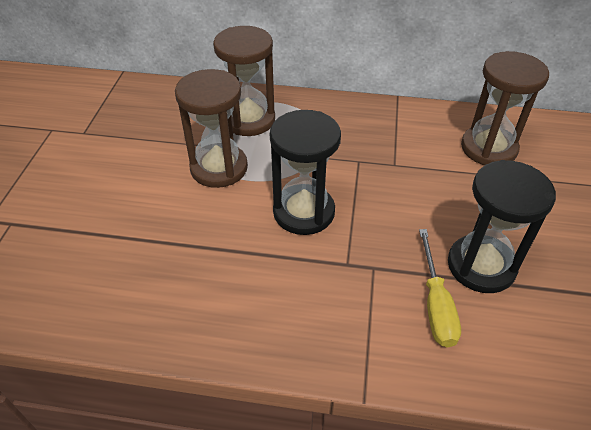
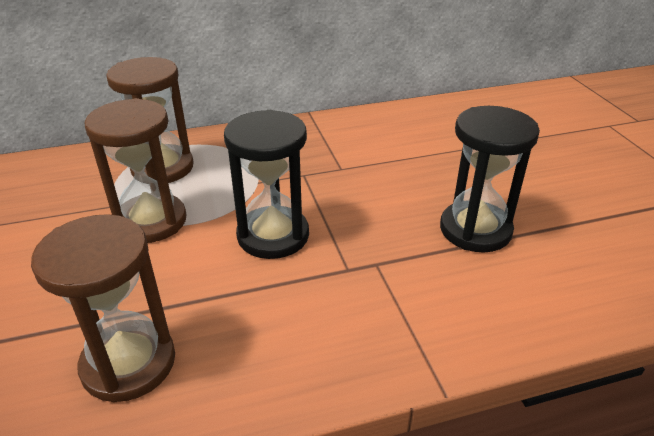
camera: 25 degrees left, 10 degrees down
yellow screwdriver [419,229,461,348] -> none
brown hourglass [461,51,549,165] -> brown hourglass moved to [31,214,175,402]

